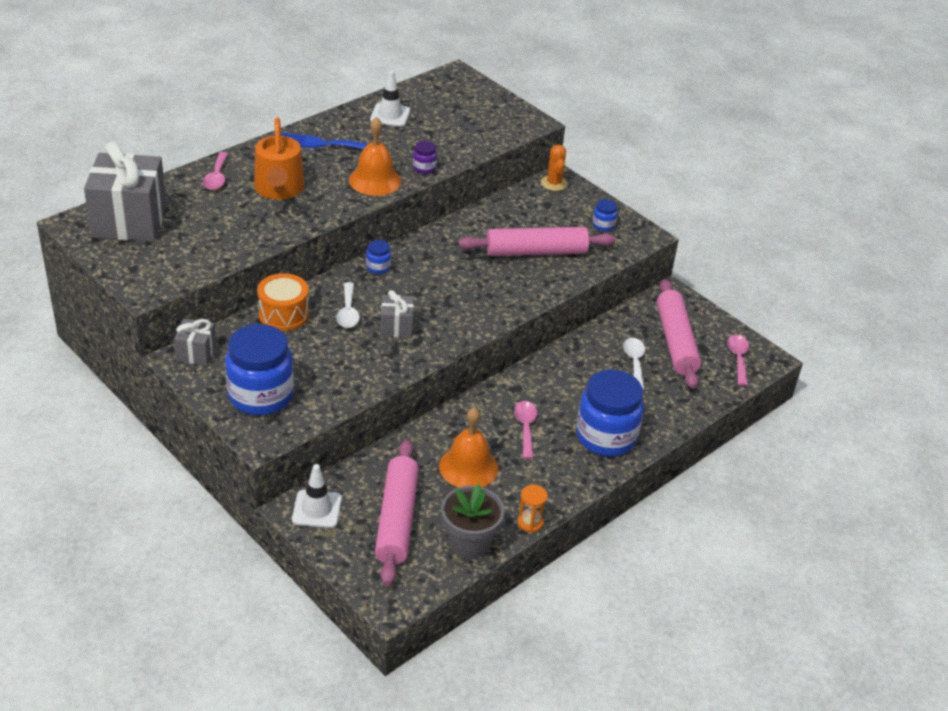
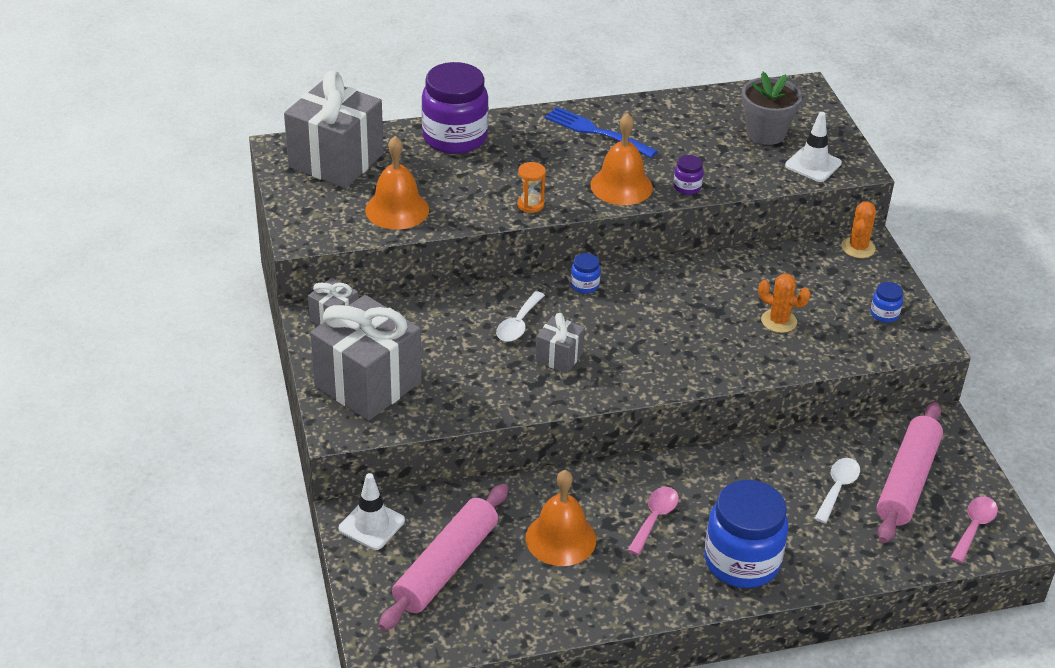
camera: 30 degrees right, 0 degrees up
pink spoon [203,152,228,190] -> purple jar [421,62,489,154]
blue jar [225,324,294,415] -> grey gift [310,295,422,421]
orange watering can [254,118,305,200] -> none
orange drum [257,273,309,331] -> none
white traffic cone [370,71,410,127] -> white traffic cone moved to [785,112,842,182]
grey flower pot [441,484,505,558] -> grey flower pot moved to [742,72,802,145]
pink rolling pin [459,227,616,256] -> orange cactus [758,273,811,333]
orange hourglass [517,485,548,533] -> orange hourglass moved to [517,162,546,213]
none -> orange bell [365,136,429,230]

